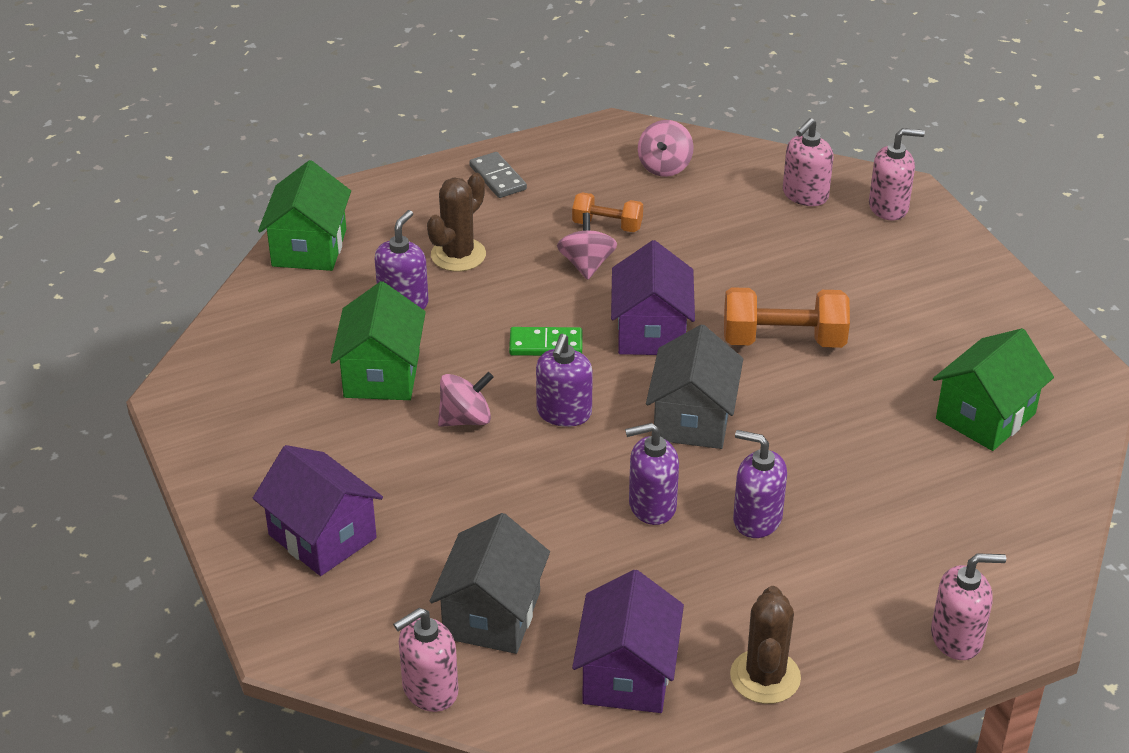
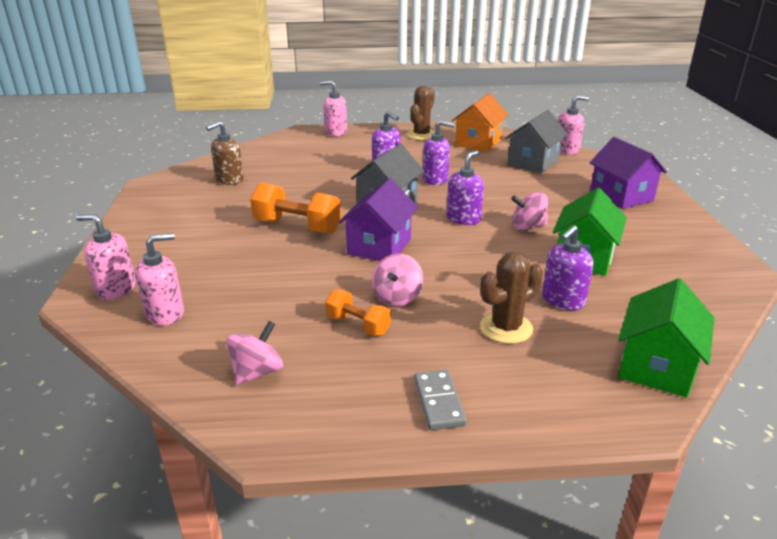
camera: 160 degrees left, 10 degrees down
green domino [509,327,582,356] -> none
purple house [572,570,684,713] -> orange house [452,93,508,152]
green house [933,328,1054,451] -> brown soap dispenser [206,121,244,185]

